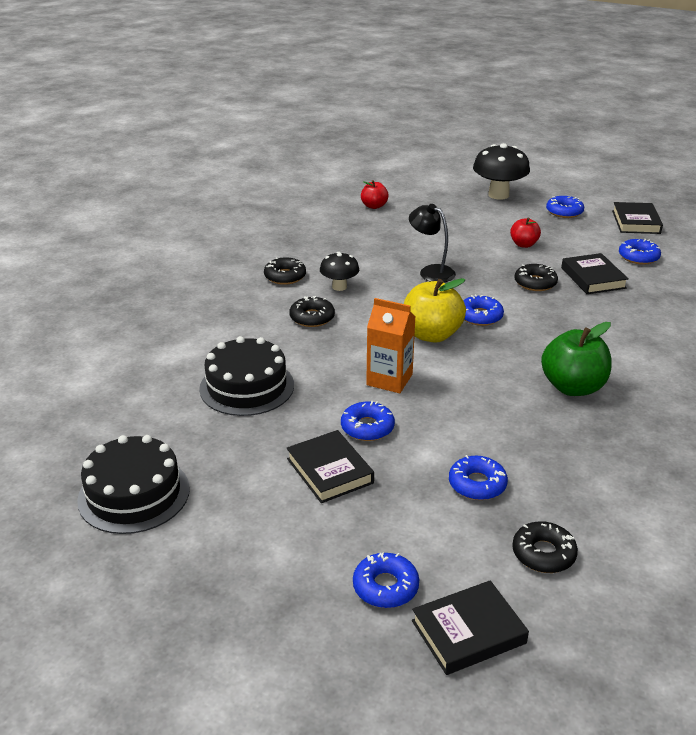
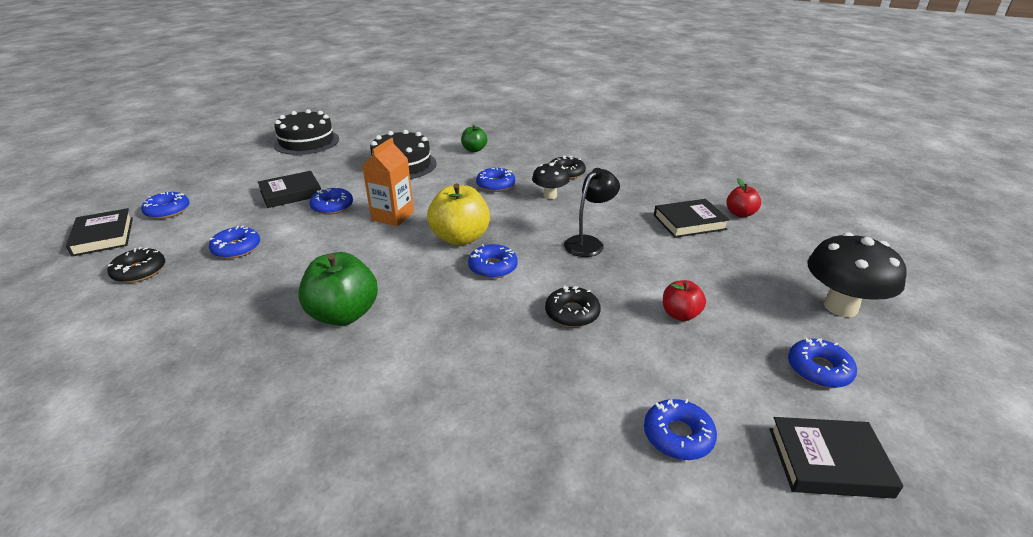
camera: 90 degrees right, 0 degrees up
black donut [289,296,335,327] -> blue donut [476,168,515,192]
black book [561,253,629,294] -> black book moved to [654,199,730,238]
none -> green apple [461,125,487,152]

